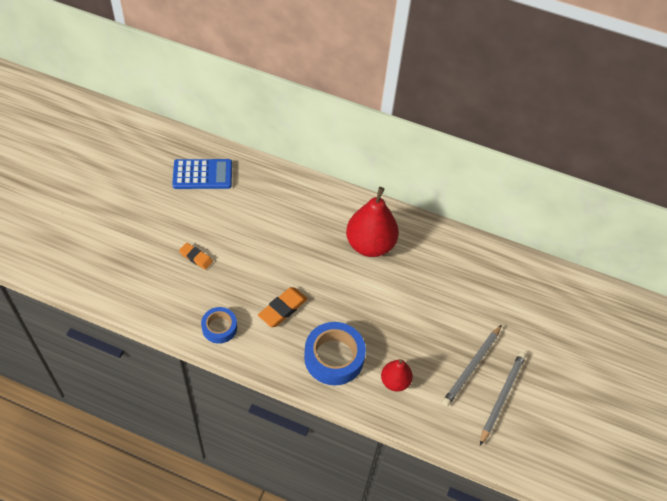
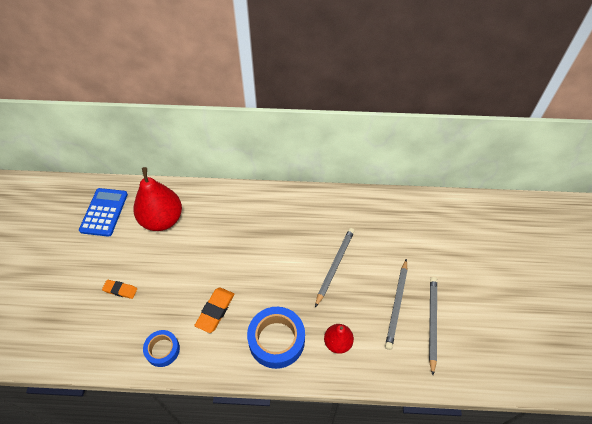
camera: 15 degrees left, 0 degrees up
blue calculator [172,159,232,189] -> blue calculator turned 60 degrees counterclockwise [79,188,128,237]
red pear [346,187,399,257] -> red pear moved to [133,167,182,231]
none -> grey pencil [315,228,355,307]

